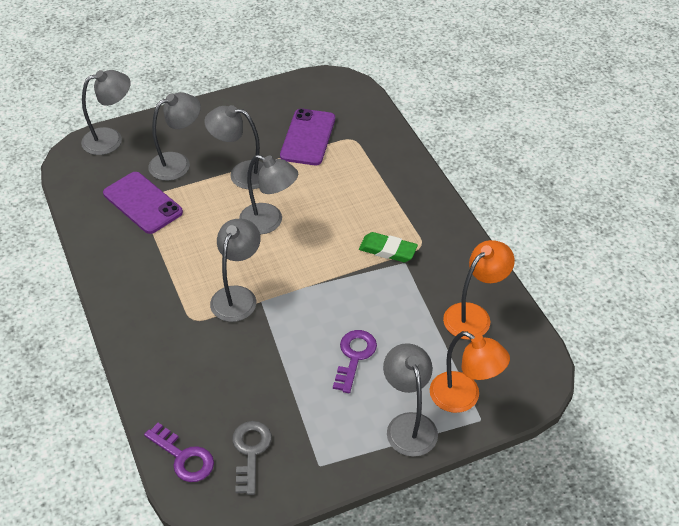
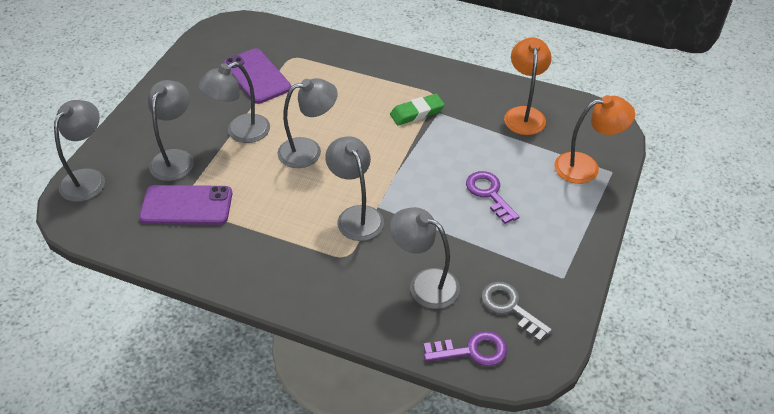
camera: 45 degrees left, 0 degrees up
grey lamp [383,343,438,457] -> grey lamp moved to [390,207,460,309]

